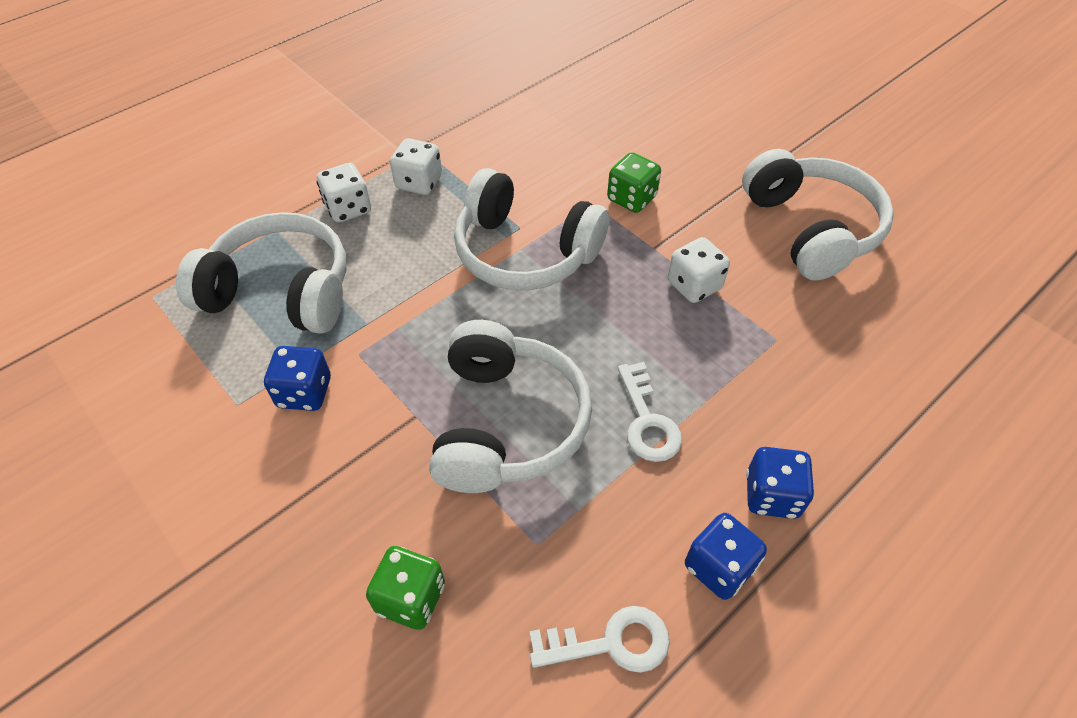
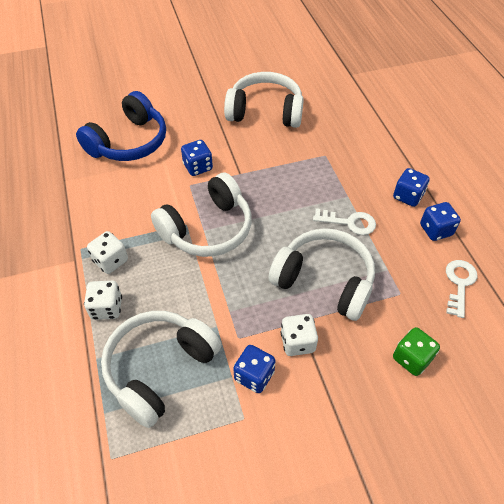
camera: 65 degrees left, 0 degrees up
green dice [607,152,661,213] -> blue dice [181,140,213,176]
white dice [668,237,730,303] -> white dice moved to [280,314,318,356]
none -> blue headphones [76,91,166,161]

